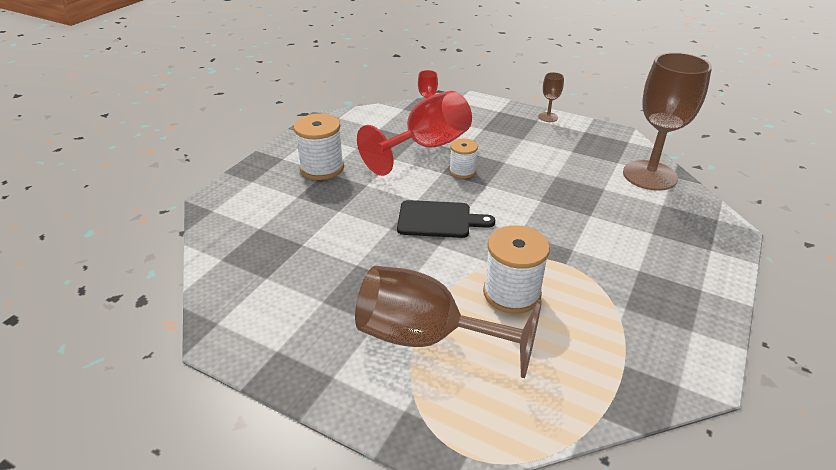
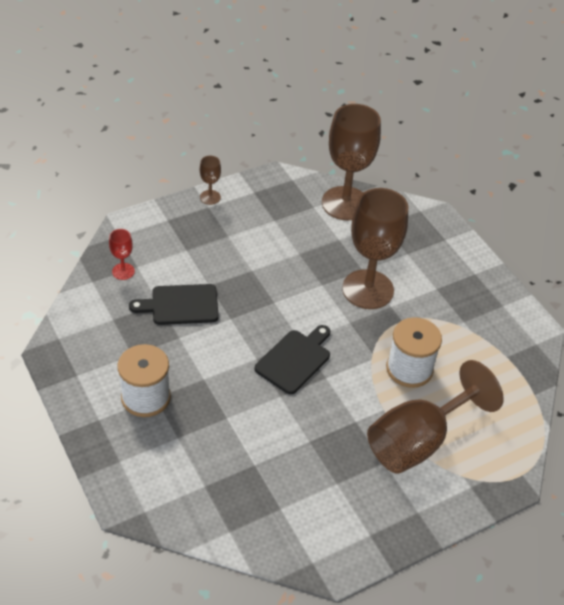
camera: 60 degrees left, 10 degrees up
red goblet [357,91,472,176] -> black cutting board [129,284,219,325]
white spool [449,138,478,179] -> none
none -> brown goblet [342,188,408,309]

